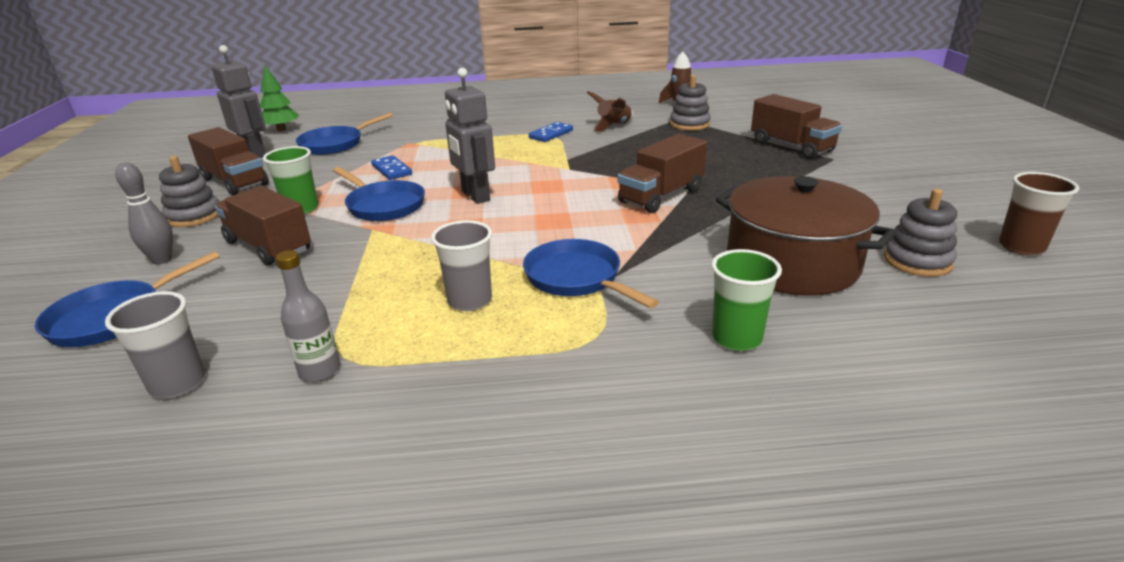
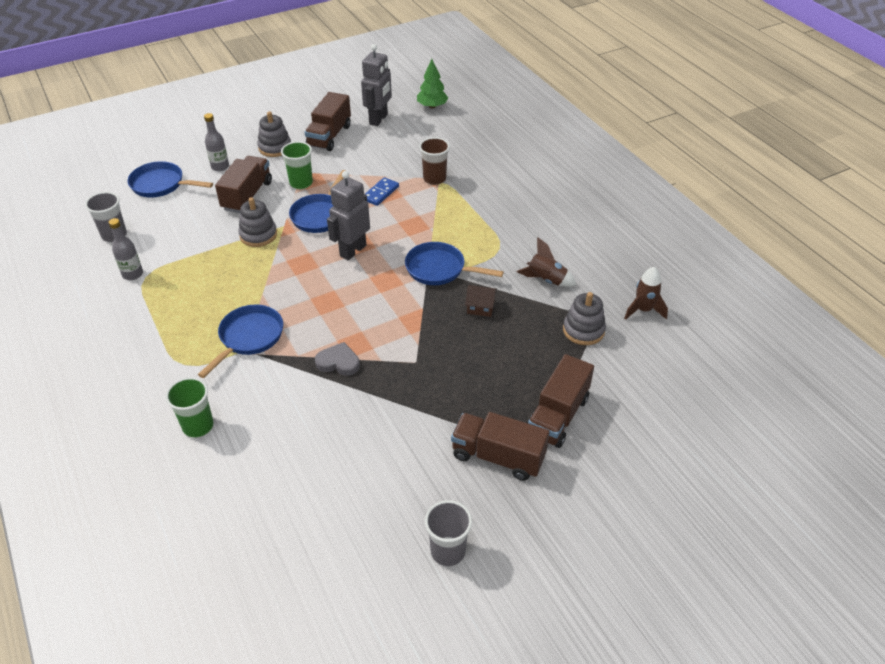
camera: 65 degrees right, 15 degrees up
grey bowling pin [115,162,173,264] -> grey bottle [204,113,229,171]
blue pan [296,113,393,155] -> blue pan moved to [405,242,504,285]
grey cup [431,220,492,311] -> grey cup moved to [425,500,472,566]
blue domino [529,122,573,142] -> none
brown truck [618,134,707,213] -> brown truck moved to [451,412,549,481]
brown pot [716,176,896,296] -> none
grey stacking toy [884,189,957,277] -> grey stacking toy moved to [238,197,277,247]
brown cup [999,172,1079,256] -> brown cup moved to [419,137,450,185]
none -> grey heart [315,342,360,376]
none -> brown house [465,285,497,317]

